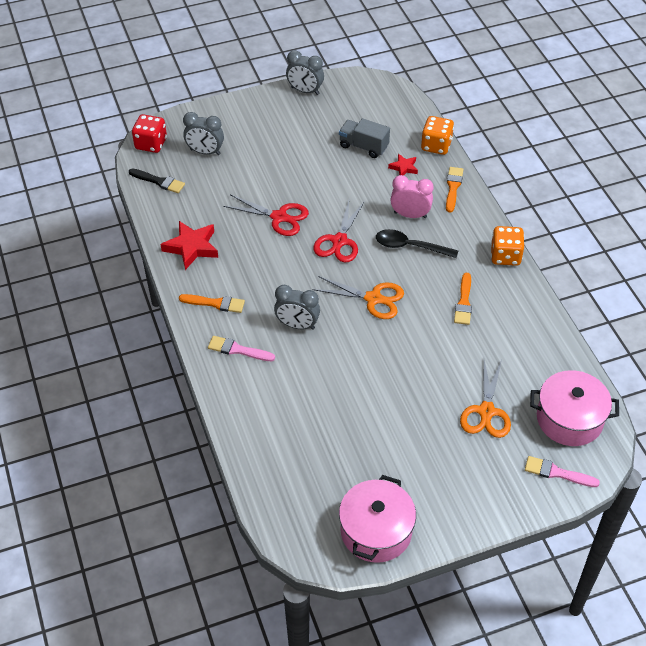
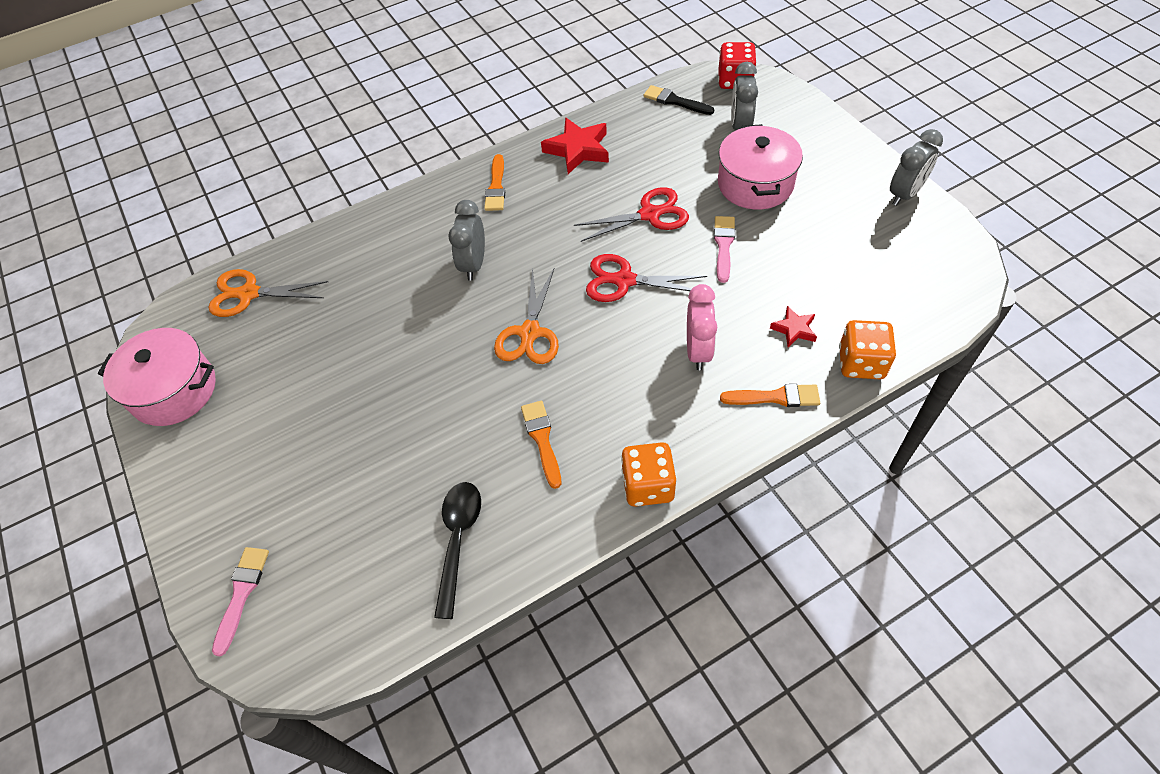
camera: 85 degrees right, 5 degrees up
black brush [129,169,185,193] -> black brush turned 105 degrees clockwise [643,85,714,115]
pink brush [208,336,275,361] -> pink brush moved to [714,216,735,283]
red scissors [223,194,309,236] -> red scissors turned 120 degrees counterclockwise [574,187,689,242]
grey clock [286,50,324,95] -> grey clock turned 150 degrees counterclockwise [890,129,943,206]
grey truck [339,118,390,158] -> none
black spoon [376,229,458,258] -> black spoon moved to [434,482,481,619]
orange brush [454,273,472,325] -> orange brush turned 75 degrees clockwise [521,401,561,489]
orange scissors [460,360,511,438] -> orange scissors moved to [208,269,328,317]
pink pot [530,370,619,446] -> pink pot moved to [718,124,803,209]

